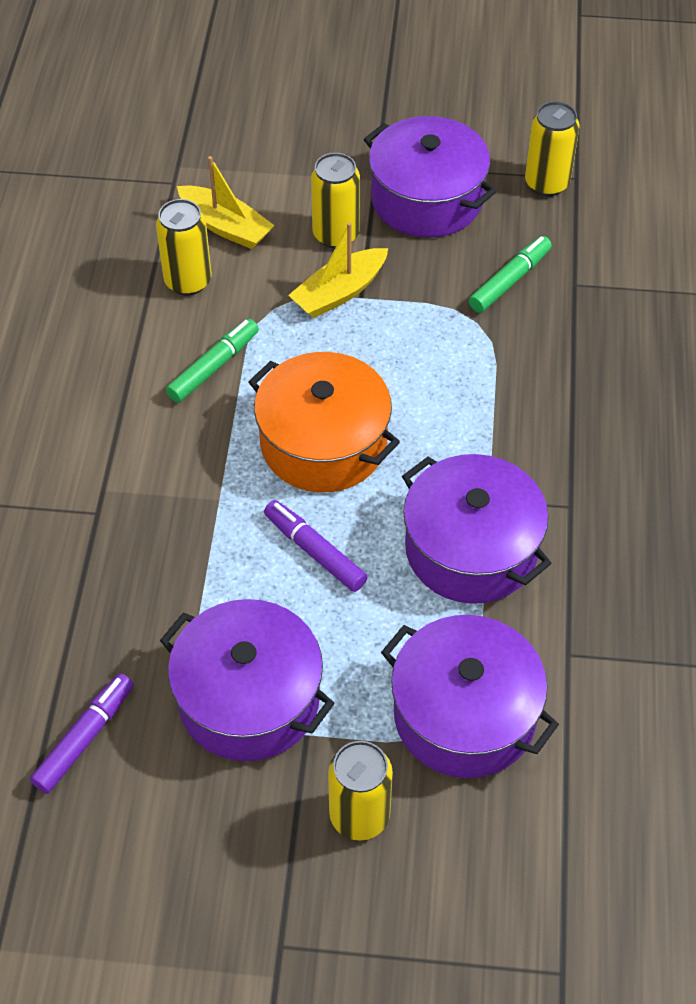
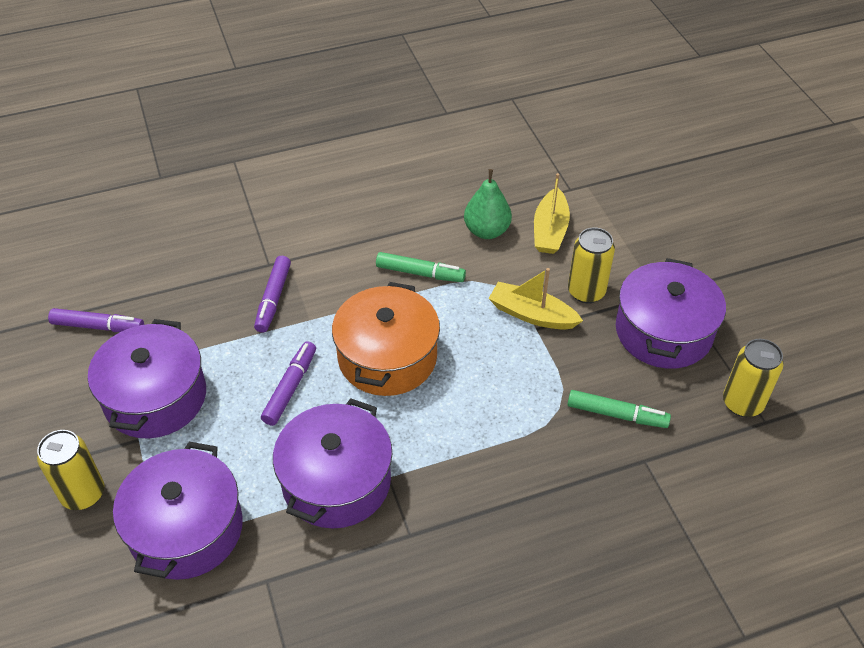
camera: 65 degrees right, 5 degrees down
yellow can [156,199,212,295] -> green pear [464,169,512,239]
none -> purple marker [254,256,291,333]

